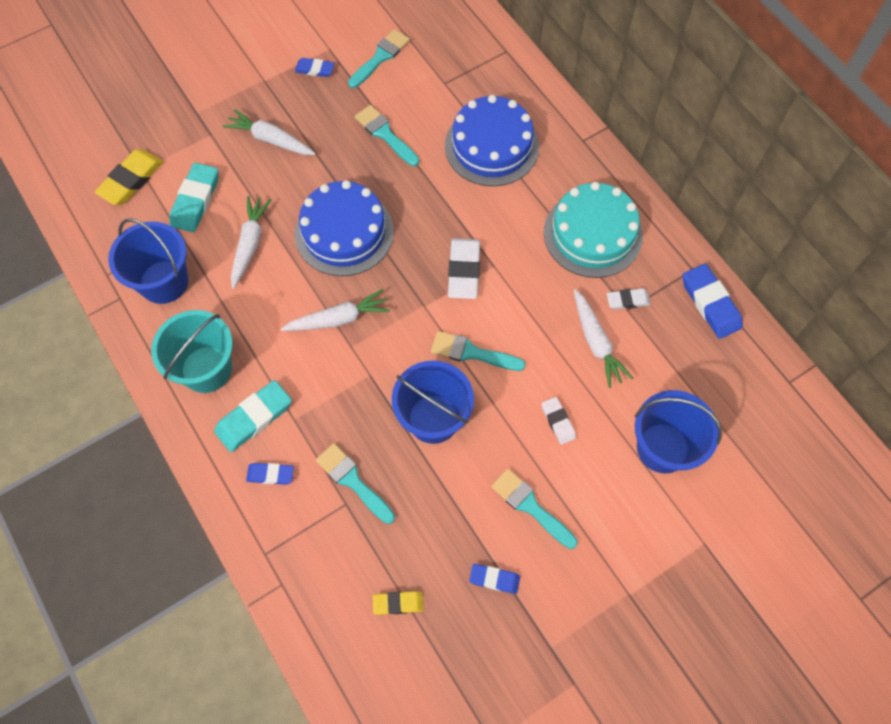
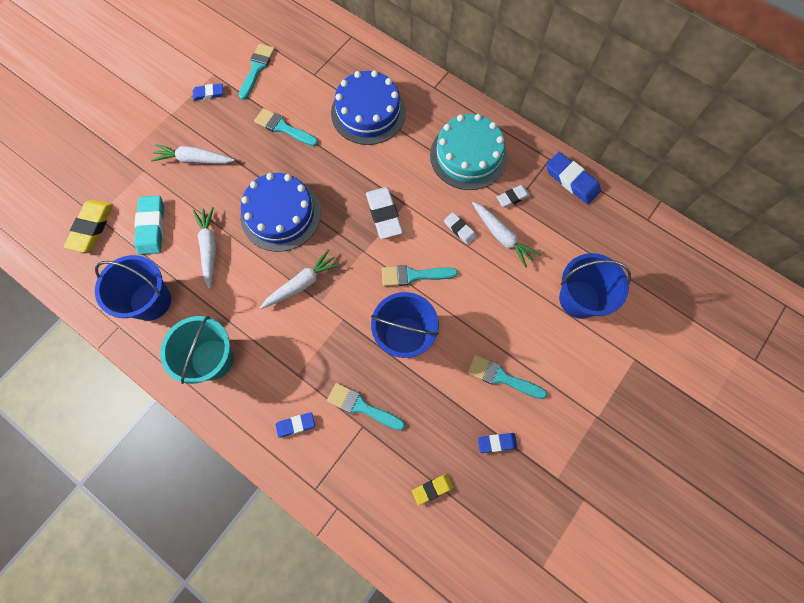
camera: 20 degrees left, 5 degrees up
turquoise eraser [214,380,292,452] -> none
white eraser [541,397,576,445] -> white eraser moved to [444,212,477,245]

